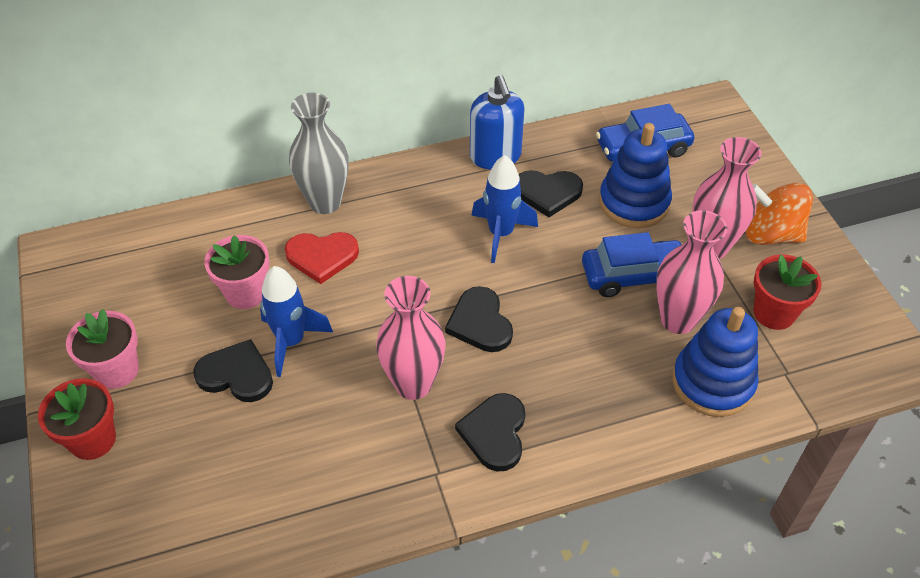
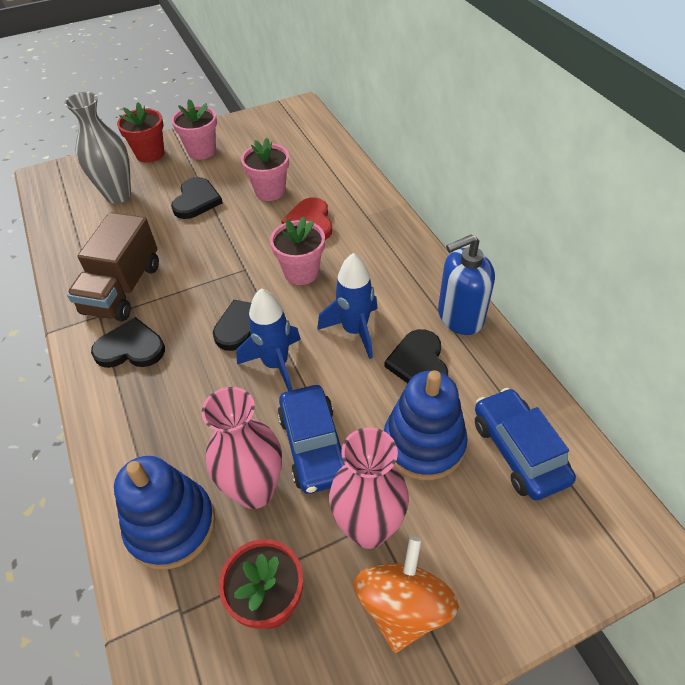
camera: 85 degrees right, 0 degrees up
blue rocket [260,266,333,377] -> blue rocket moved to [236,288,301,391]
grey vase [289,93,349,214] -> grey vase moved to [64,92,131,203]
pink vase [376,276,446,400] -> none
none -> brown truck [67,212,159,321]
none -> pink flower pot [270,217,325,285]

